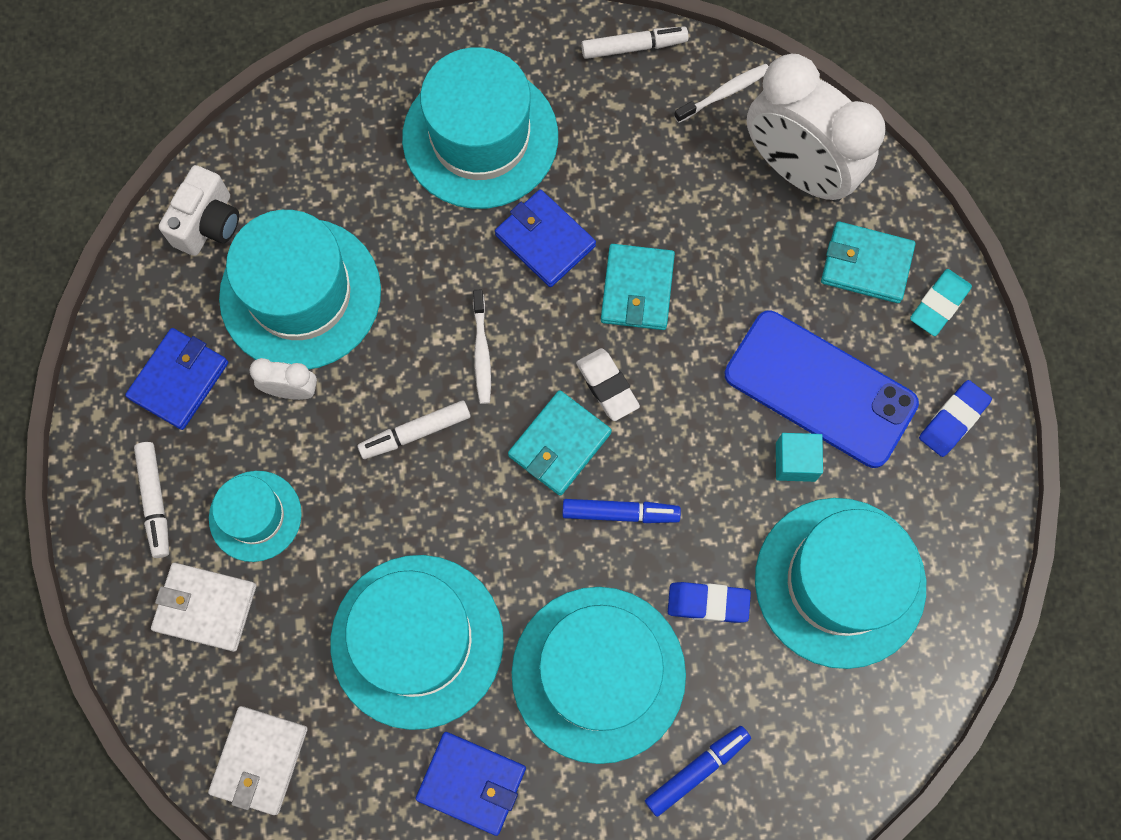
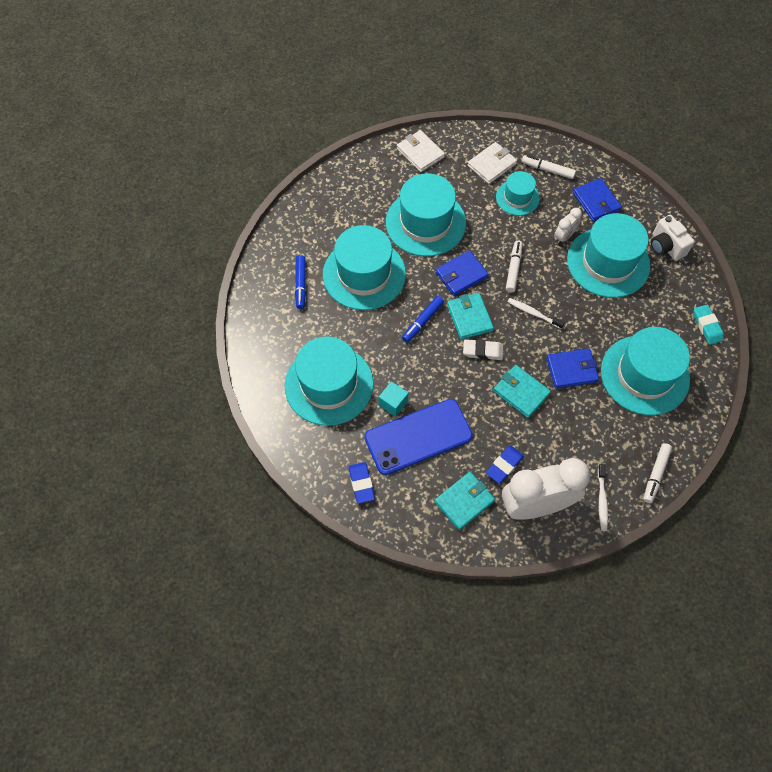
camera: 125 degrees right, 10 degrees down
blue wallet [416,732,526,836] -> blue wallet moved to [435,250,489,296]
blue eraser [668,582,751,623] -> blue eraser moved to [486,446,524,484]
turquoise eraser [910,269,972,336] -> turquoise eraser moved to [694,305,724,345]

